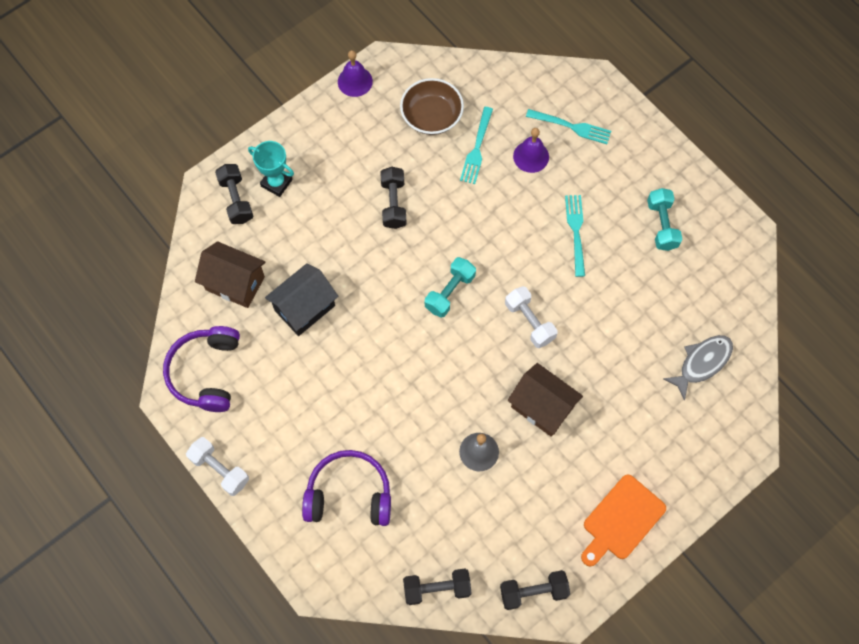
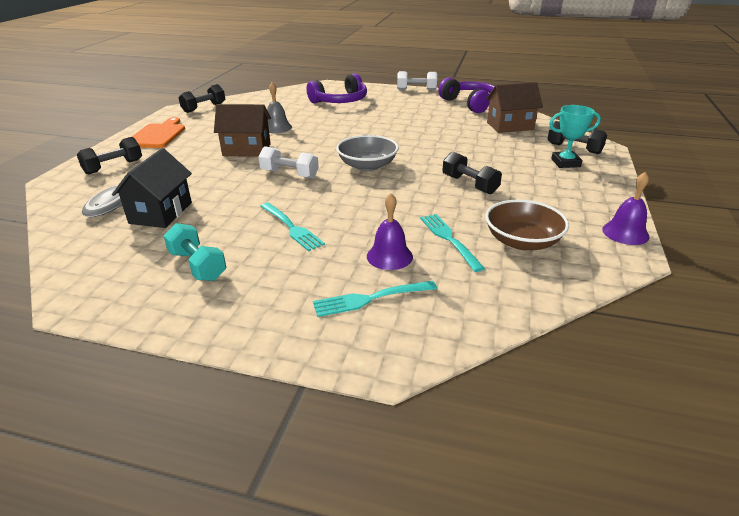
camera: 145 degrees right, 35 degrees down
black house [265,263,338,336] -> black house moved to [112,148,192,228]
black dumbbell [403,569,472,605] -> black dumbbell moved to [77,137,142,174]
turquoise dumbbell [425,257,476,318] -> grey bowl [336,135,399,171]

